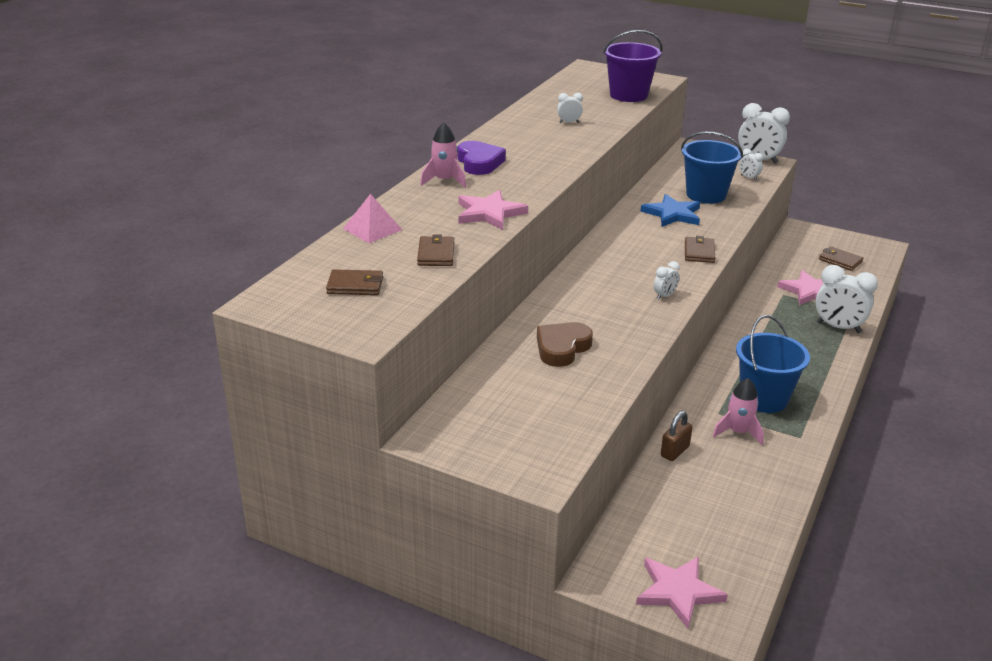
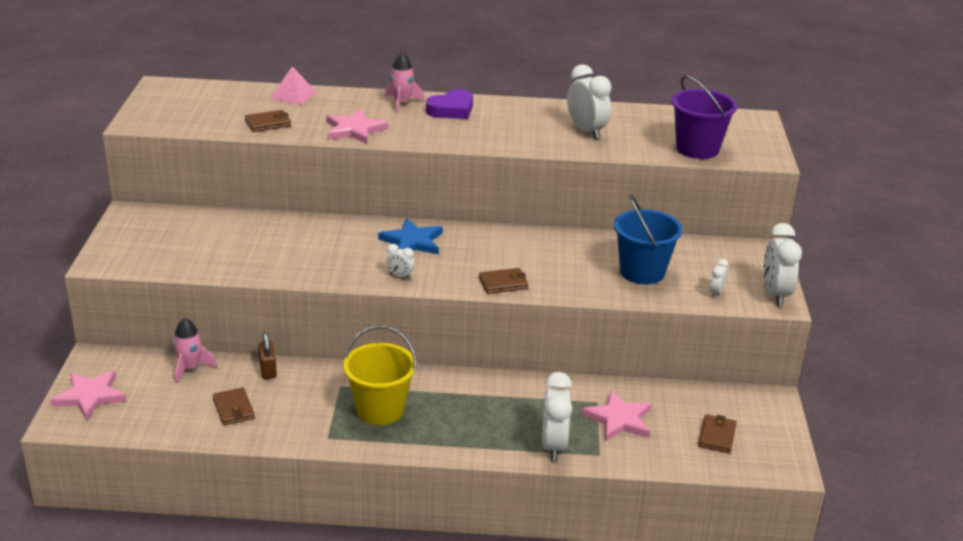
camera: 65 degrees right, 0 degrees up
brown wallet [326,269,383,295] -> brown wallet moved to [213,387,255,425]
brown heart [537,322,593,367] -> none
white clock [557,93,583,123] -> white clock [567,64,612,139], size x2.03
blue star [640,194,700,227] -> blue star moved to [378,218,443,254]
brown padlock [661,411,692,461] -> brown padlock turned 60 degrees clockwise [258,332,277,379]
pink rocket [713,378,764,445] -> pink rocket moved to [173,318,217,384]
blue bucket [736,315,810,413] -> yellow bucket [343,326,417,425]

